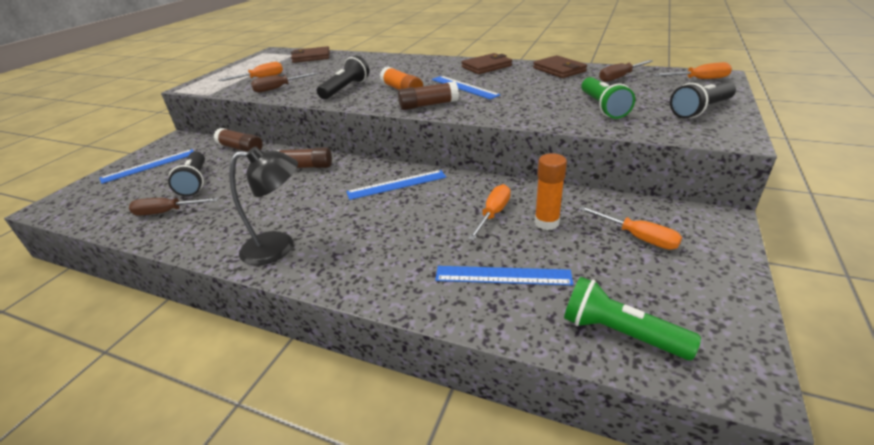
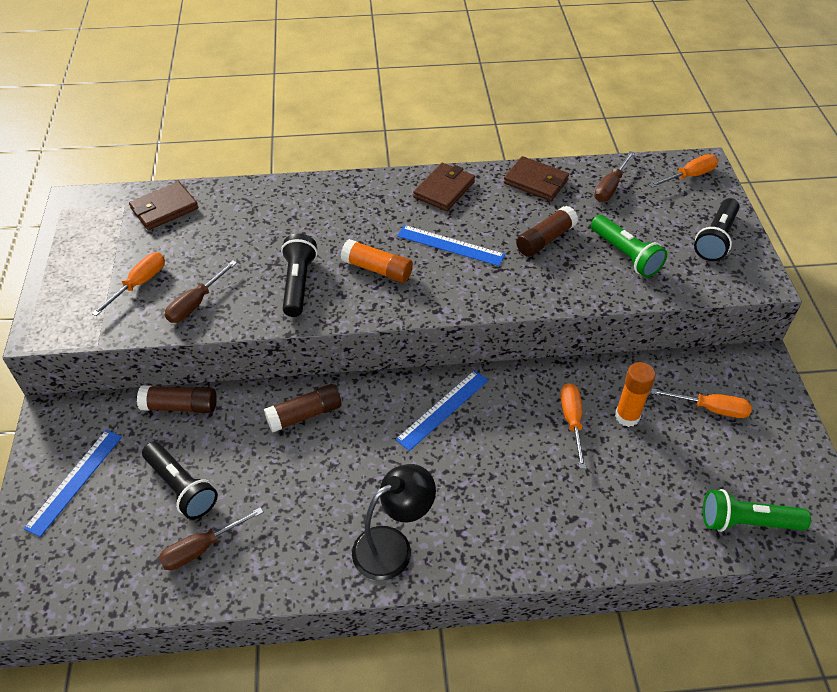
camera: 30 degrees left, 15 degrees up
brown glue stick [398,81,459,110] -> brown glue stick moved to [516,205,578,257]
blue ruler [435,266,573,285] -> none

